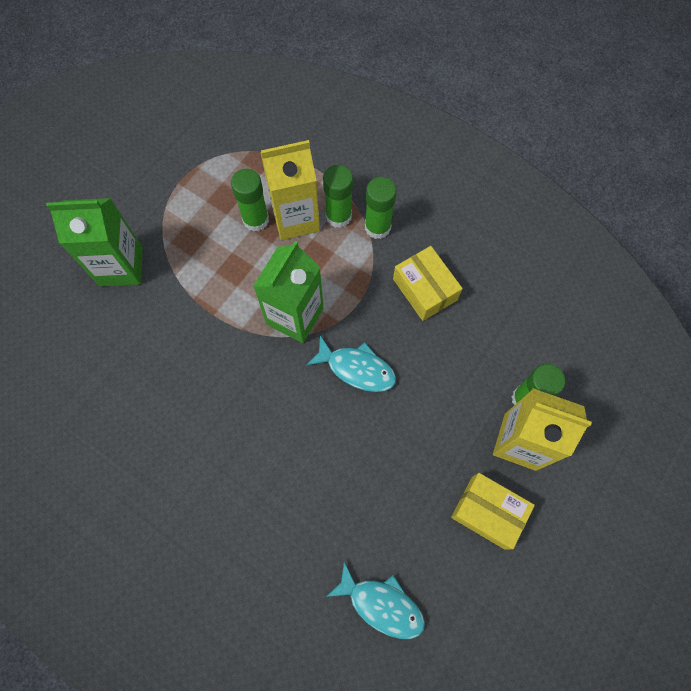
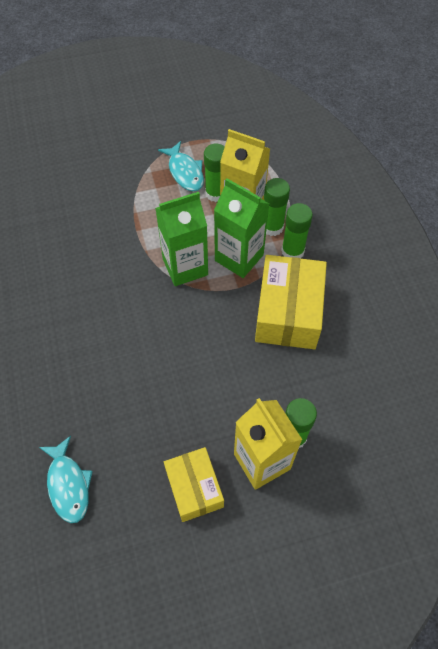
camera: 40 degrees right, 10 degrees down
green carton [46,198,143,287] -> green carton moved to [214,178,269,278]
turquoise fish [306,335,396,392] -> turquoise fish moved to [158,141,204,191]
yellow box [393,246,463,321] -> yellow box [255,255,327,349], size x1.58

